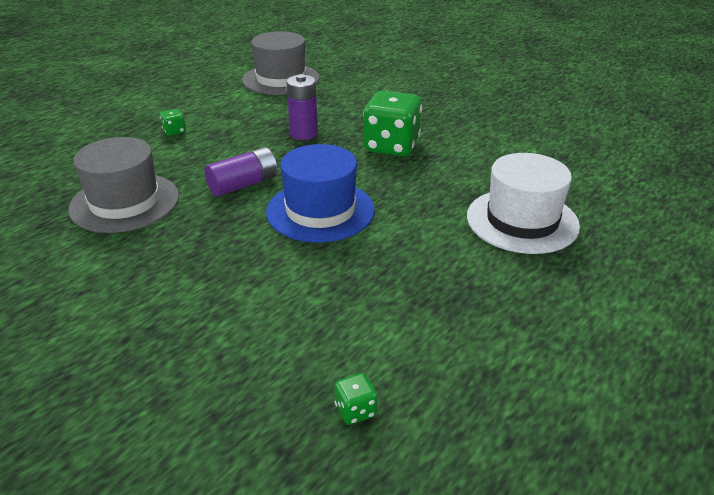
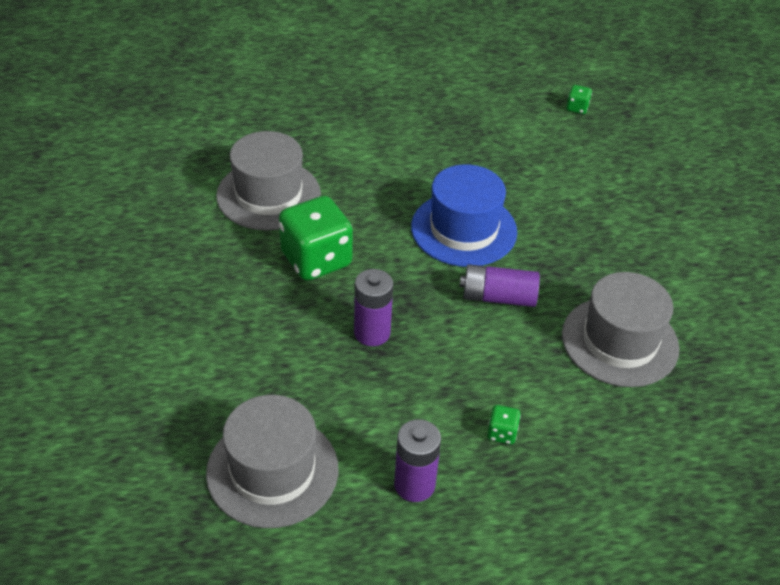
camera: 140 degrees left, 10 degrees up
white hat [467,153,580,254] -> none
none -> grey hat [216,131,321,231]
none -> purple battery [394,419,441,502]

